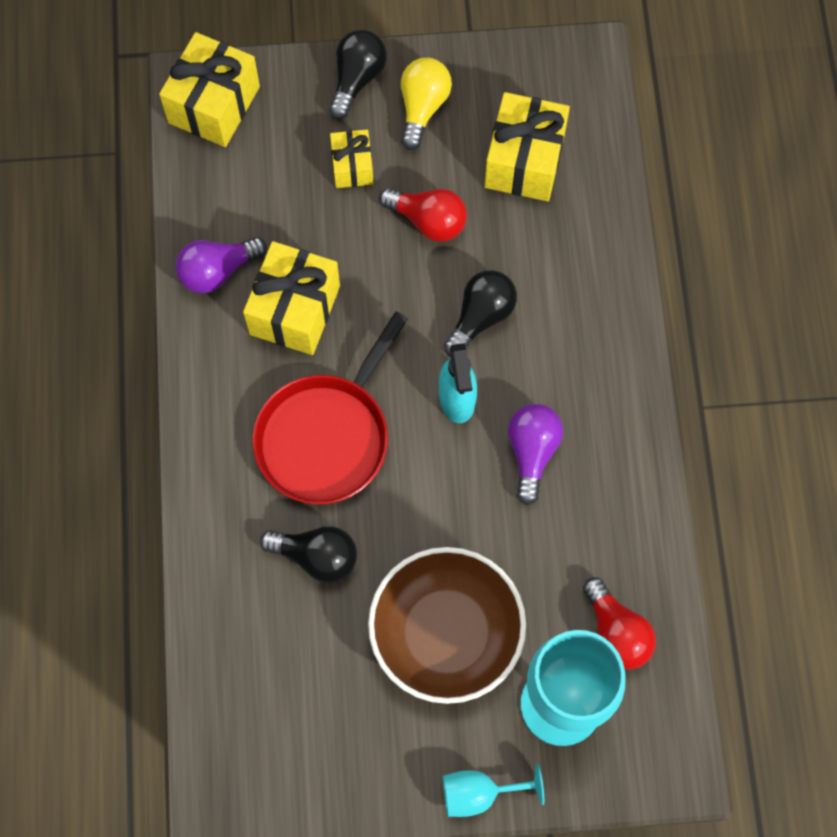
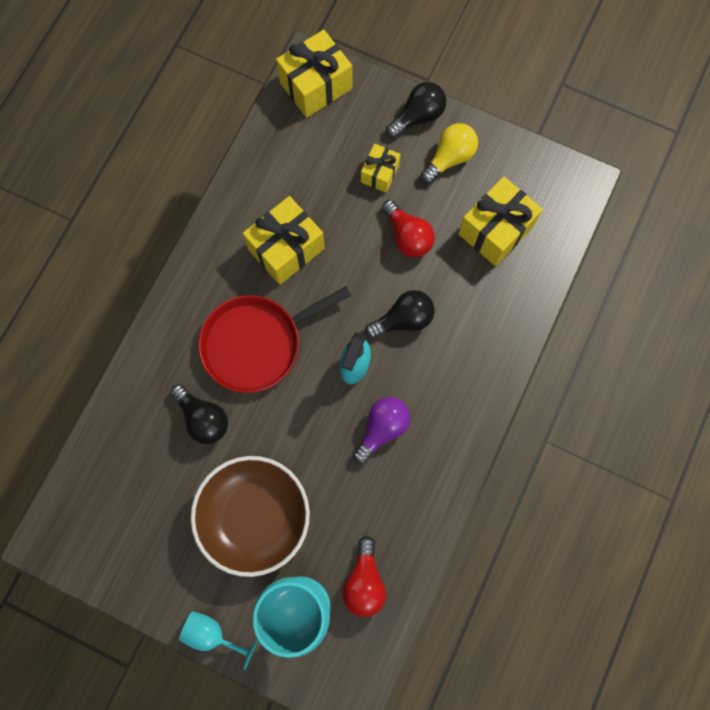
camera: 30 degrees right, 5 degrees up
purple light bulb [175,237,267,293] -> none

